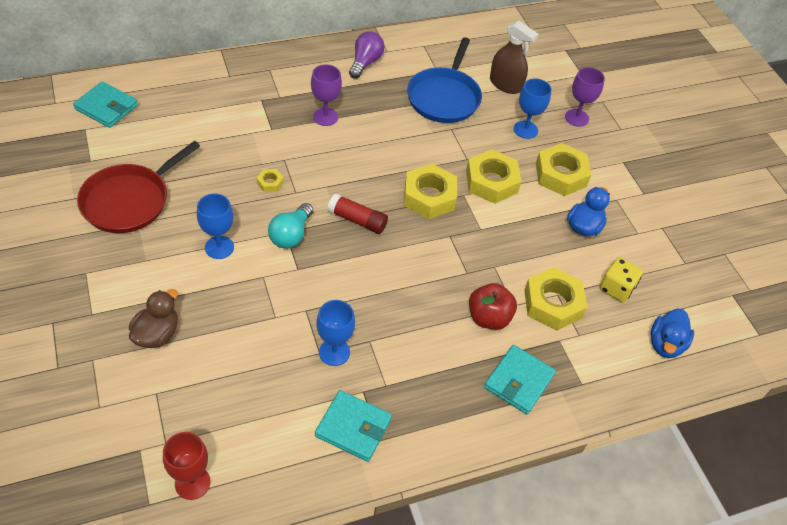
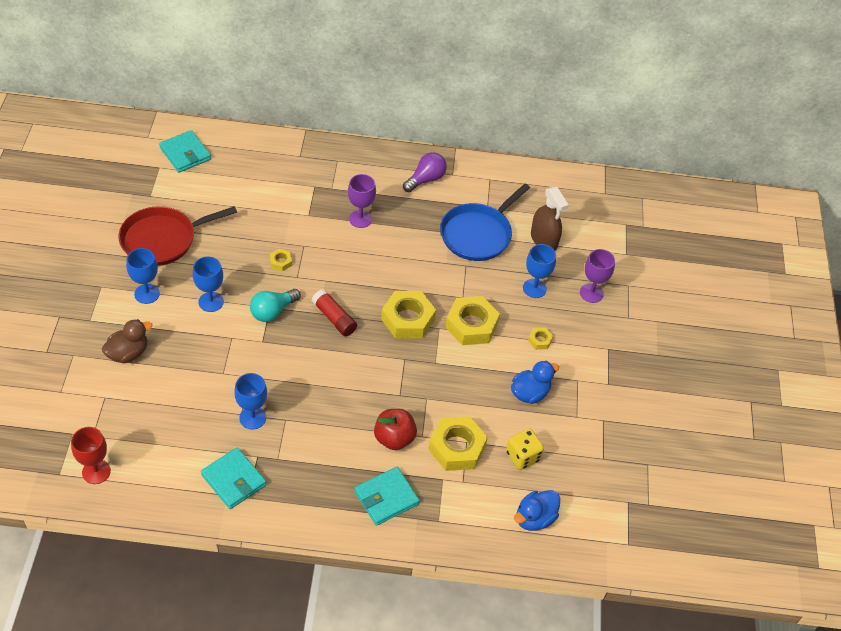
camera: 25 degrees right, 0 degrees up
yellow nut [536,143,591,196] -> yellow nut [528,327,553,350], size x0.45
none -> blue goblet [126,248,160,304]

